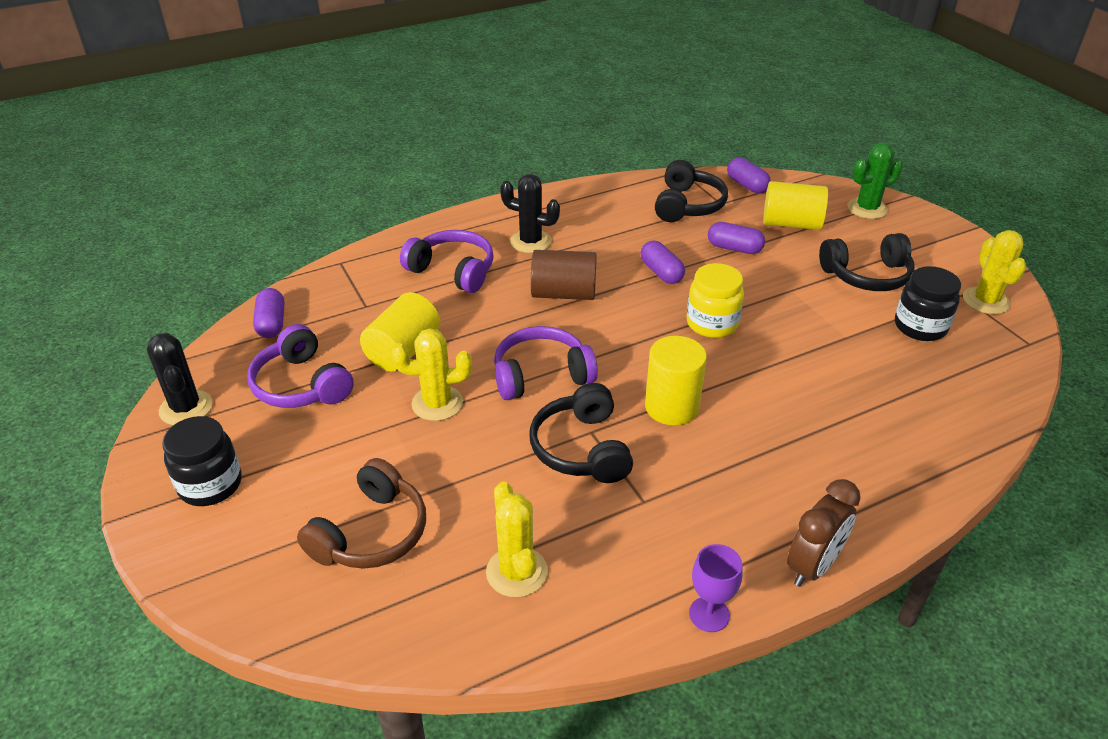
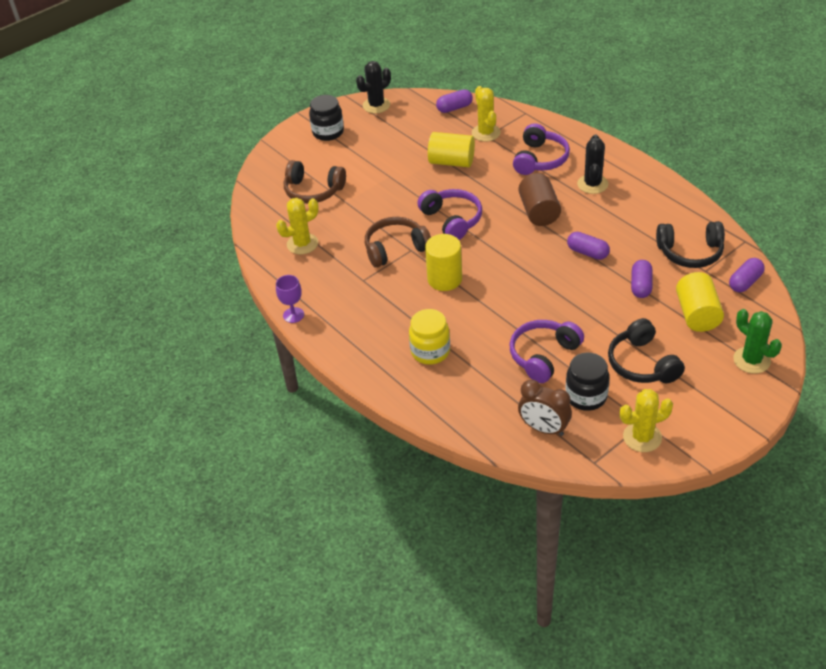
camera: 80 degrees right, 5 degrees up
purple headphones [247,324,354,408] -> purple headphones moved to [510,320,584,383]
yellow cactus [392,328,472,421] -> yellow cactus moved to [472,86,501,142]
black headphones [529,383,633,483] -> brown headphones [365,217,431,268]
purple capsule [641,241,685,284] -> purple capsule turned 75 degrees clockwise [567,232,610,260]
yellow jar [687,263,744,338] -> yellow jar moved to [409,309,450,365]
brown clock [787,479,861,587] -> brown clock moved to [518,379,572,436]

